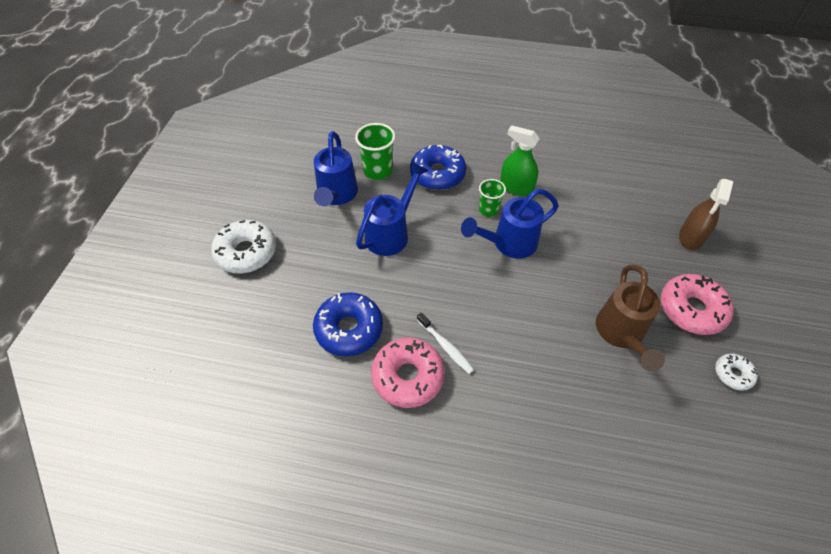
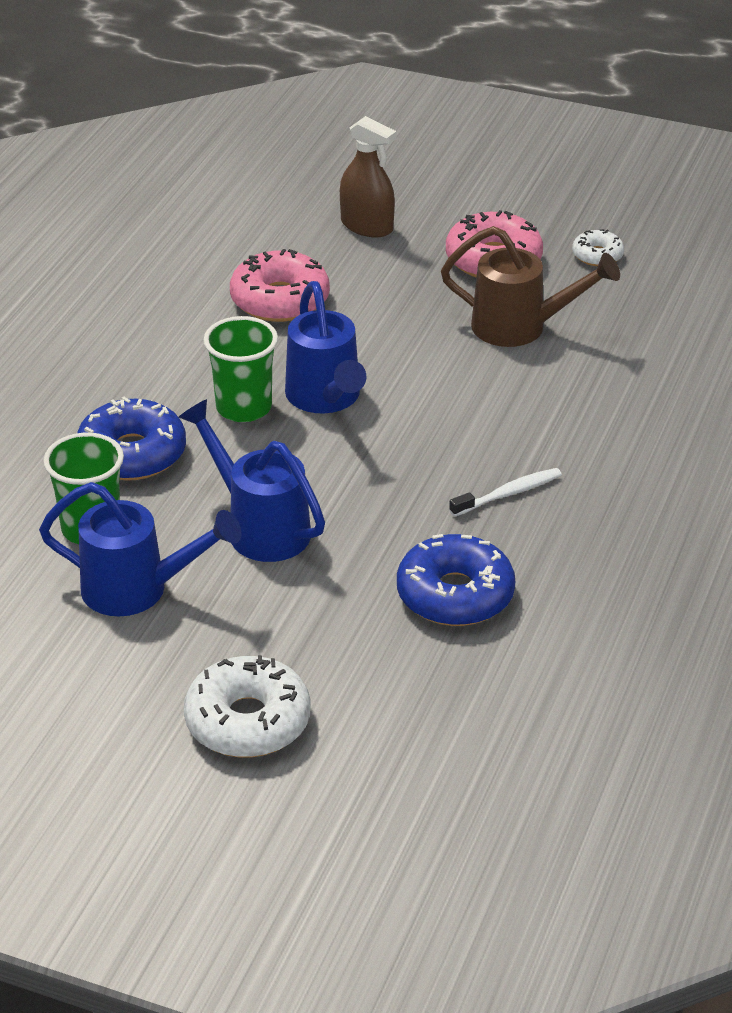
camera: 80 degrees left, 15 degrees down
pink donut [371,338,445,408] -> pink donut moved to [230,249,330,322]
green cup [479,179,506,217] -> green cup [204,316,278,422], size x1.54
green spray bottle [500,125,539,196] -> none

